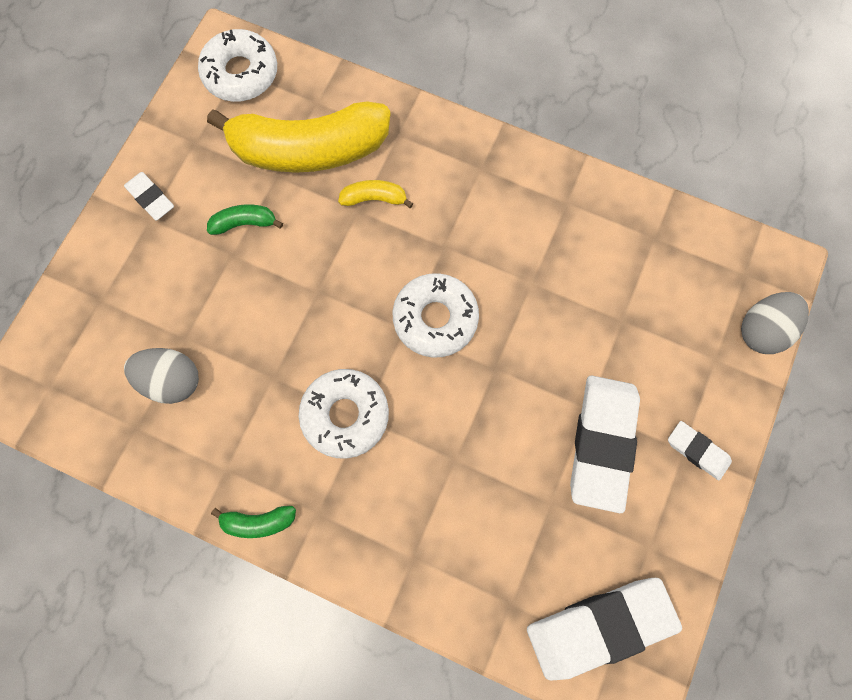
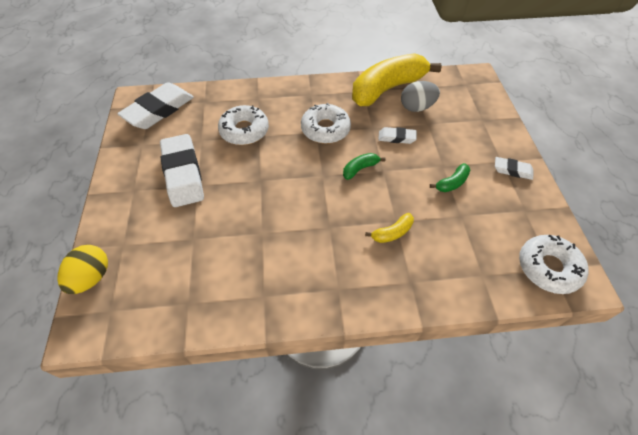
camera: 150 degrees right, 20 degrees down
yellow banana [207,101,390,173] -> yellow banana moved to [352,53,442,106]
green banana [211,506,296,538] -> green banana moved to [343,153,386,180]
white donut [393,273,479,358] -> white donut moved to [218,105,269,145]
white eraser [668,421,732,480] -> white eraser moved to [378,127,417,144]
grey egg [741,292,809,354] -> yellow egg [57,245,108,294]

